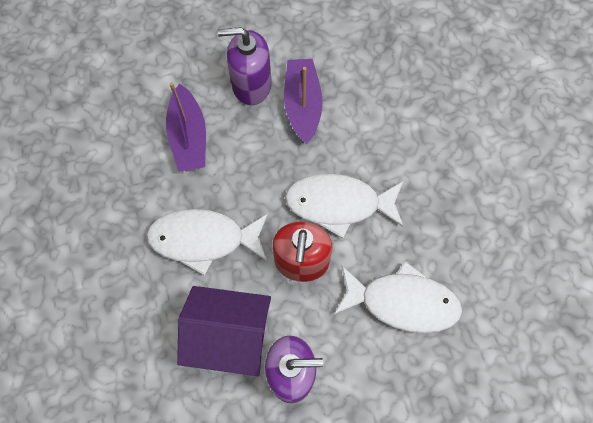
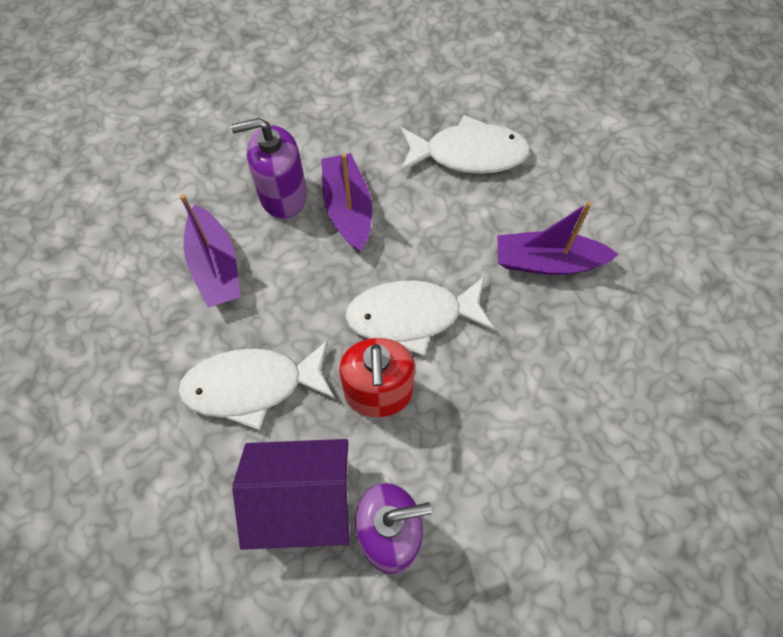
camera: 10 degrees left, 5 degrees down
white fish [334,261,463,333] -> white fish moved to [401,115,531,174]
none -> purple boat [497,202,619,275]

